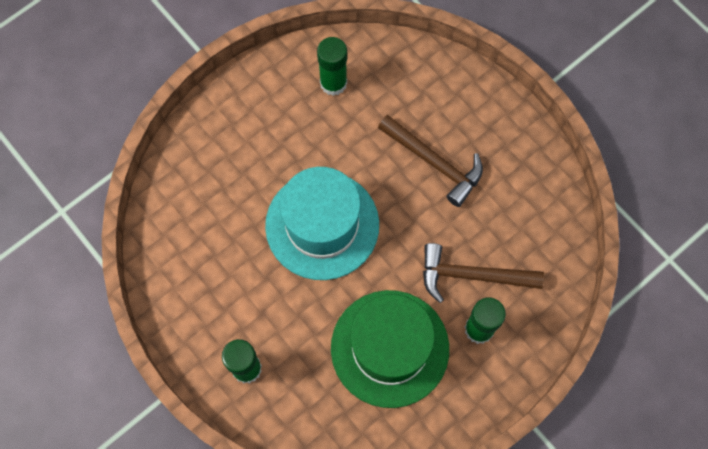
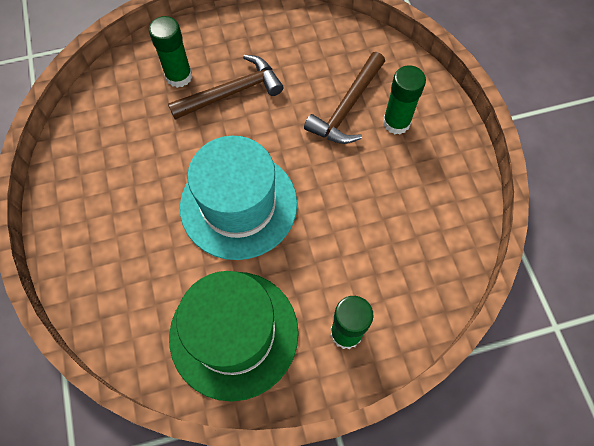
camera: 65 degrees left, 5 degrees down
green glue stick [317,37,347,96] -> green glue stick moved to [149,16,192,88]
green hat [331,290,449,408] -> green hat moved to [169,271,299,401]

